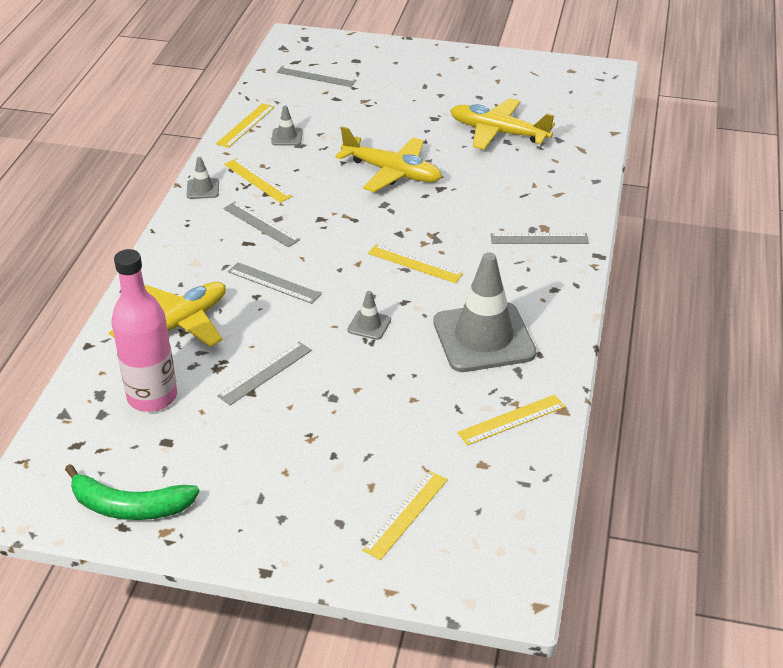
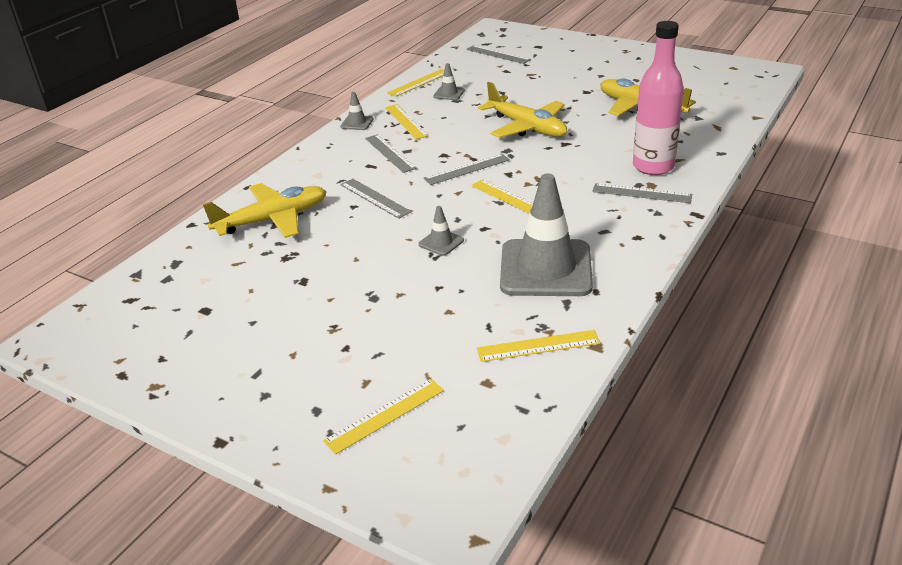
camera: 20 degrees right, 5 degrees down
green banana [65,464,200,520] -> none
pink bottle [111,249,177,412] -> pink bottle moved to [633,21,684,175]
grey ruler [217,342,312,405] -> grey ruler moved to [424,153,510,185]

